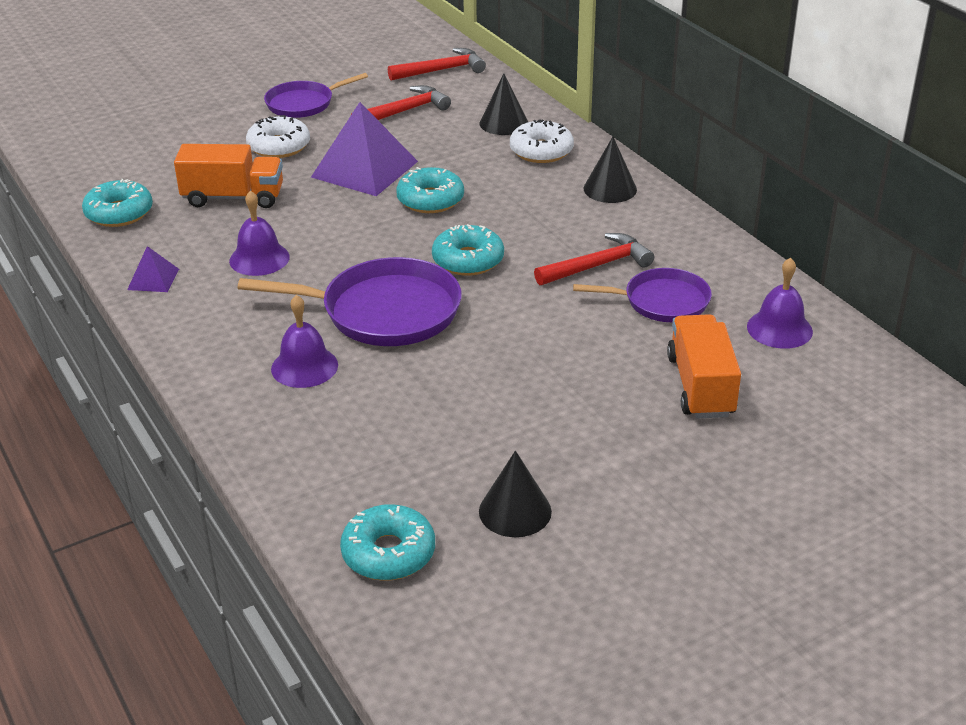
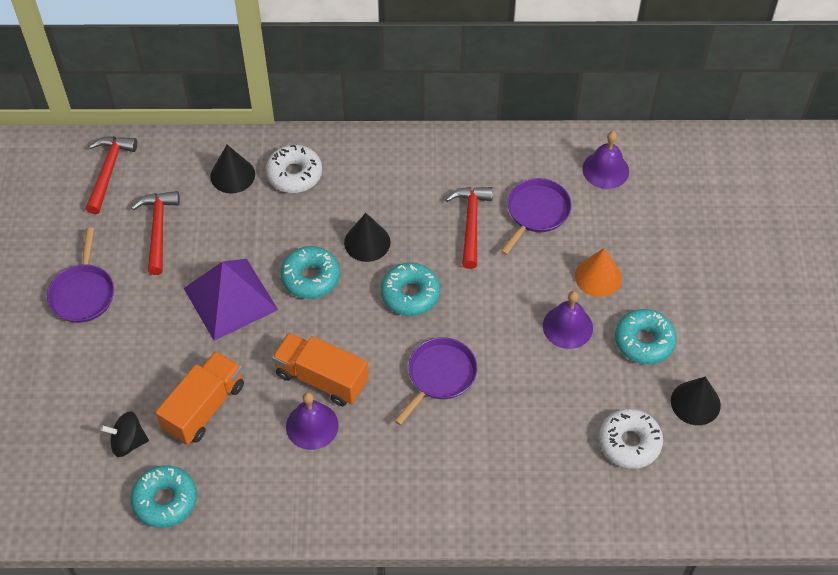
camera: 60 degrees left, 20 degrees up
purple pyramid [127,246,179,292] -> none
purple pan [238,257,462,346] -> purple pan [395,338,477,425], size x0.62
white donut [246,115,310,158] -> white donut moved to [599,409,663,469]
purple bell [271,295,338,388] -> purple bell moved to [543,291,593,349]
turquoise donut [340,504,435,581] -> turquoise donut moved to [615,309,677,364]
black cone [584,137,637,203] -> black cone moved to [344,213,390,262]
orange truck [667,314,741,419] -> orange truck moved to [272,333,369,406]
none -> black spinning top [100,411,149,457]
none -> orange cone [575,248,622,297]

